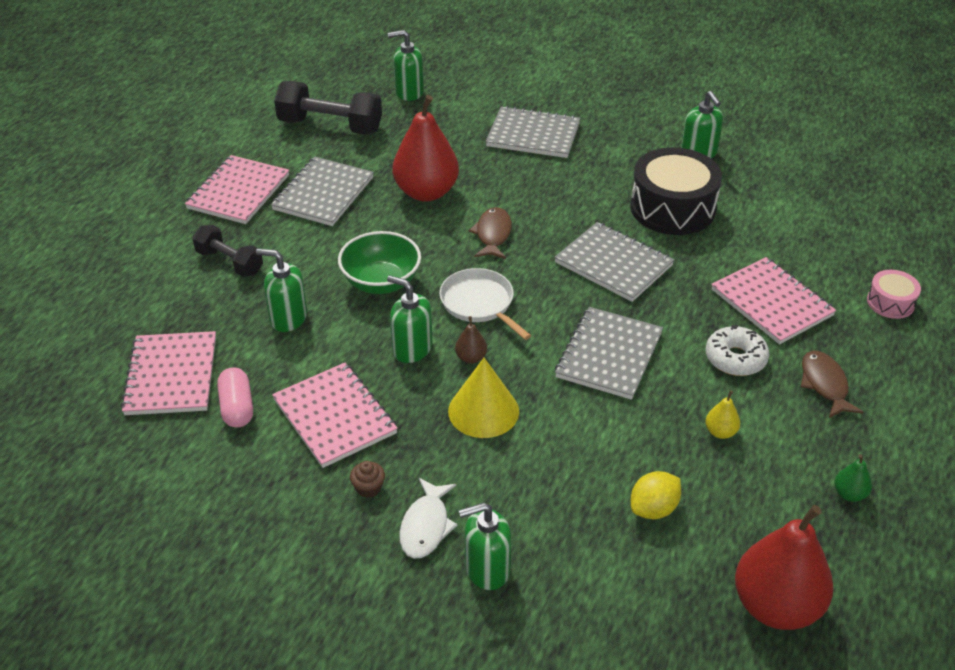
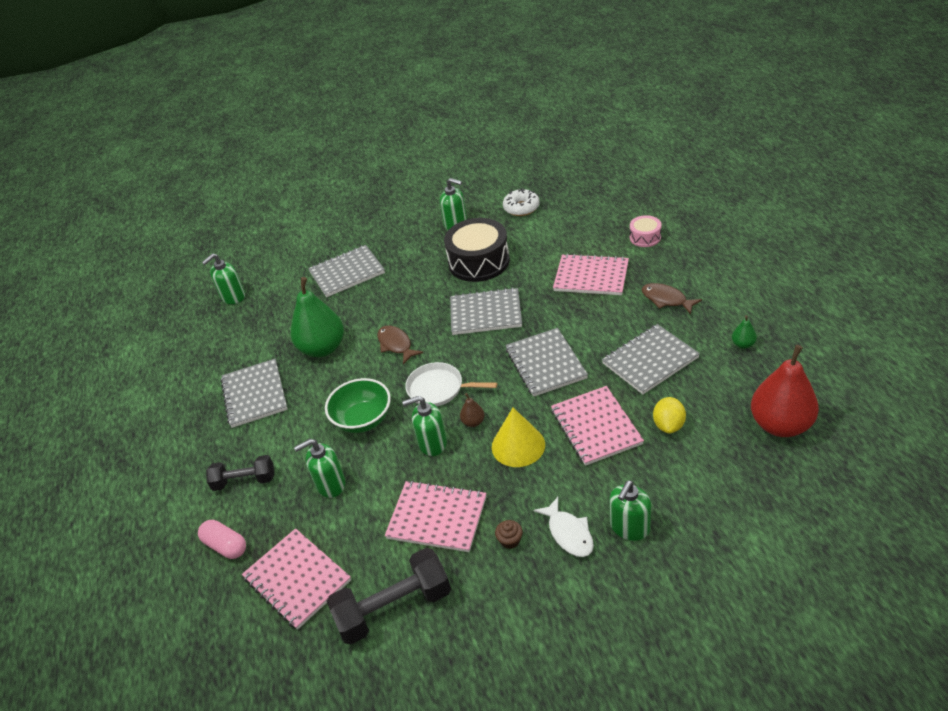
camera: 35 degrees left, 0 degrees up
pink notebook [185,155,289,224] -> pink notebook moved to [551,386,644,466]
pink capsule [217,367,253,428] -> pink capsule moved to [198,520,246,559]
black dumbbell [274,81,382,135] -> black dumbbell moved to [327,548,451,644]
red pear [393,95,459,202] -> green pear [291,277,344,357]
white donut [705,325,769,376] -> white donut moved to [503,188,540,216]
yellow pear [705,390,740,439] -> grey notebook [602,324,700,394]

